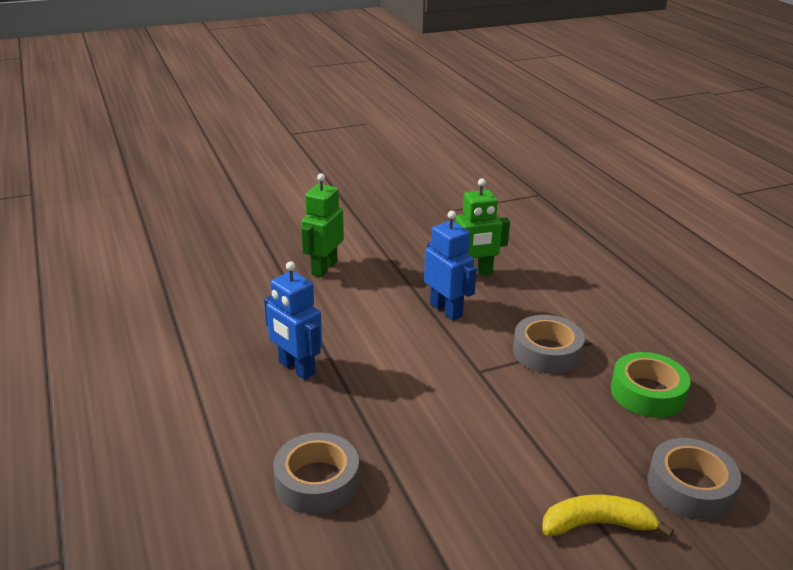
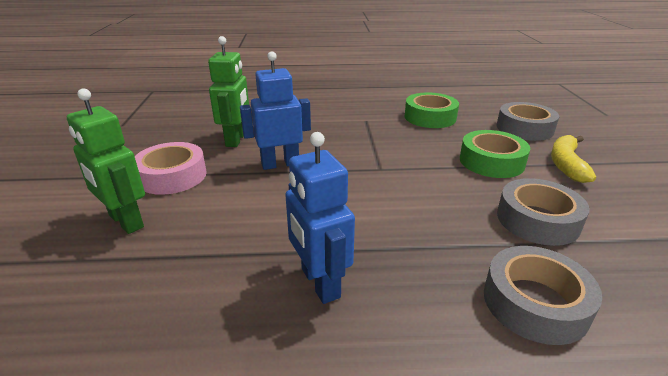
camera: 70 degrees left, 0 degrees up
blue robot [264,261,322,380] -> blue robot turned 90 degrees clockwise [285,132,355,304]
grey tape [513,315,585,374] -> grey tape moved to [497,178,590,246]
none -> pink tape [135,142,207,195]
none -> green tape [460,130,530,178]

